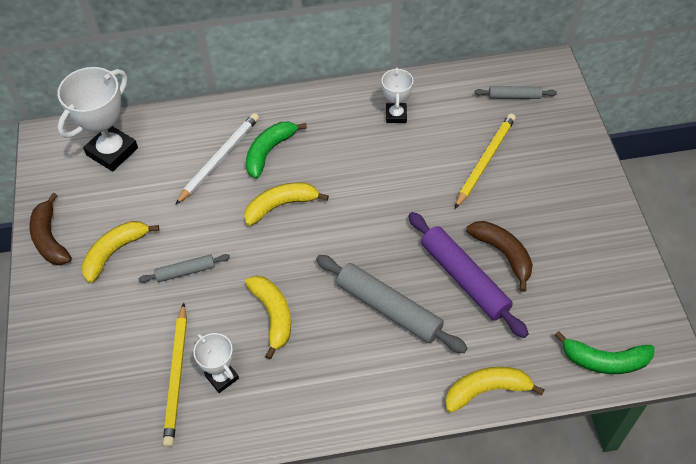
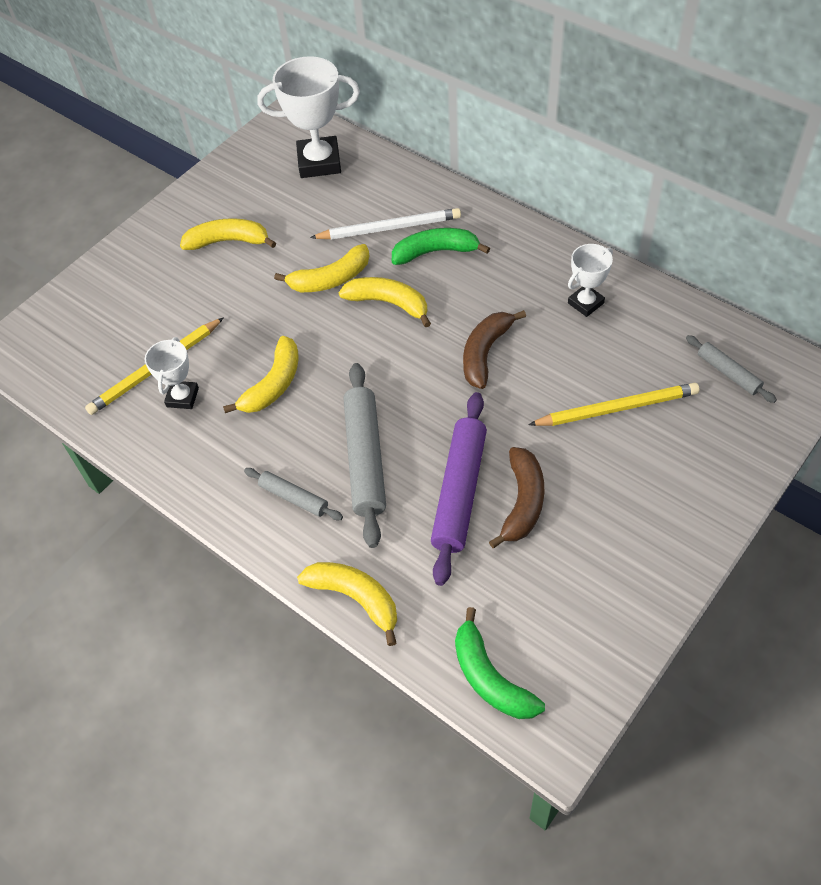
camera: 50 degrees right, 0 degrees up
brown banana [30,193,72,265] -> brown banana moved to [463,310,526,389]
grey rolling pin [138,254,230,283] -> grey rolling pin moved to [244,468,343,520]
none -> yellow banana [274,244,369,292]

